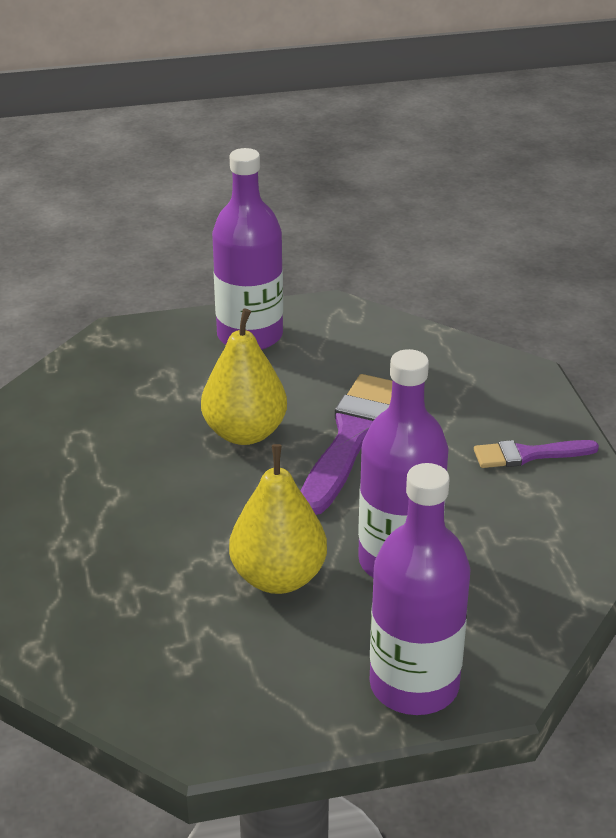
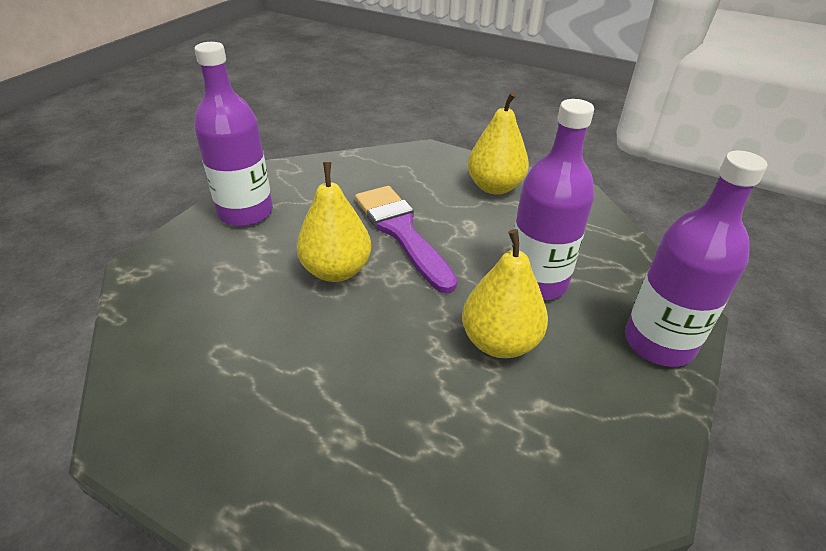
camera: 50 degrees left, 5 degrees up
purple brush [474,440,599,468] -> yellow pear [468,92,529,195]

